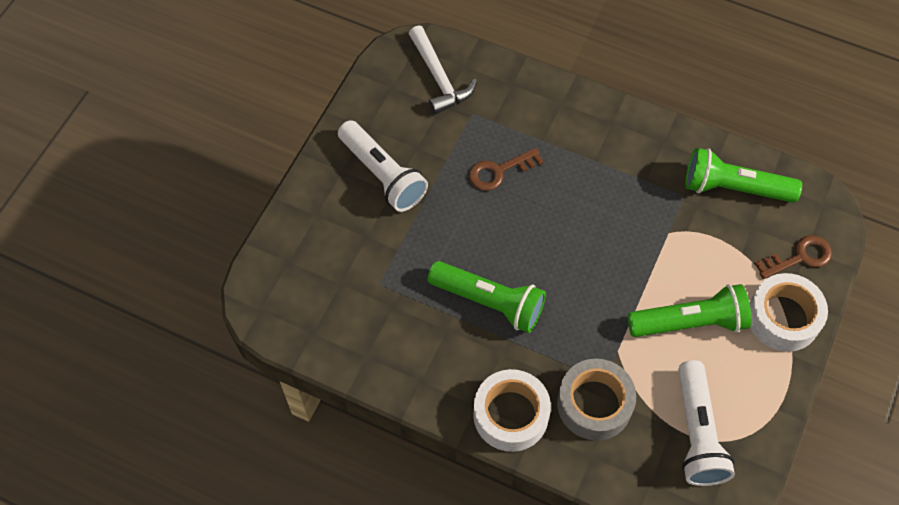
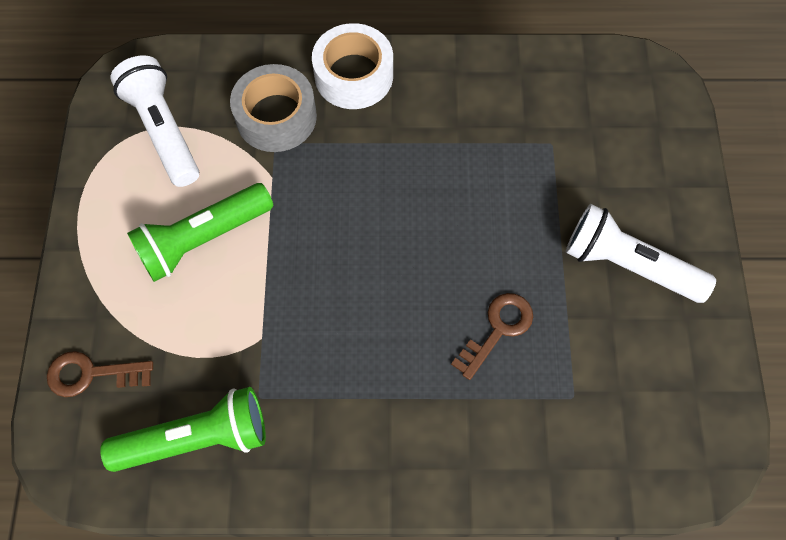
camera: 155 degrees right, 5 degrees up
white hammer [409,26,477,114] -> none
green flashlight [428,261,546,333] -> none
white tape [750,273,828,352] -> none
brown key [754,235,832,279] -> brown key turned 45 degrees clockwise [47,351,153,397]

